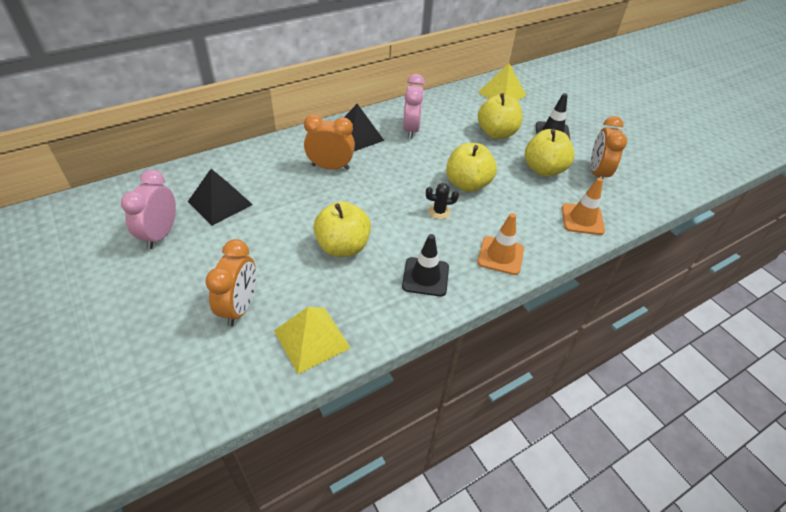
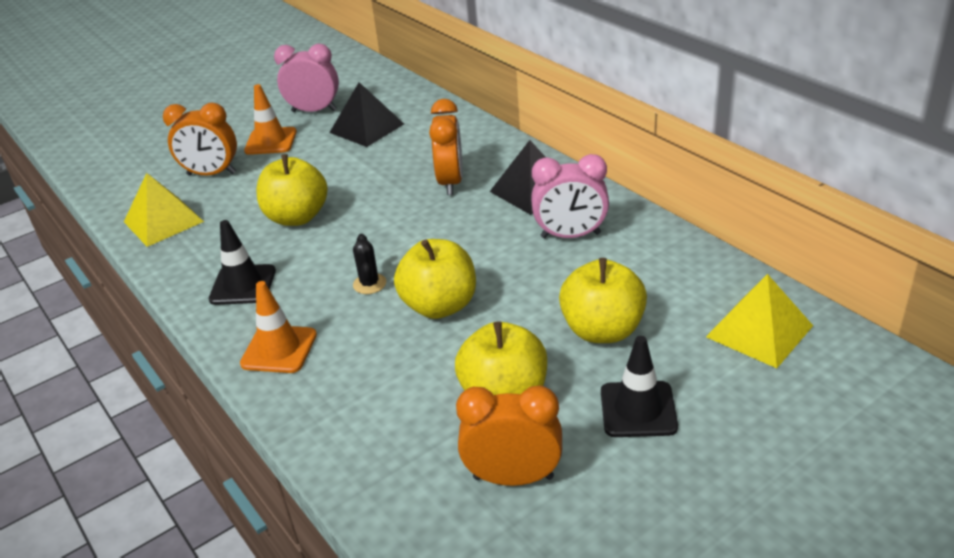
camera: 90 degrees right, 10 degrees down
orange traffic cone [562,178,605,235] -> orange traffic cone moved to [244,84,297,155]

